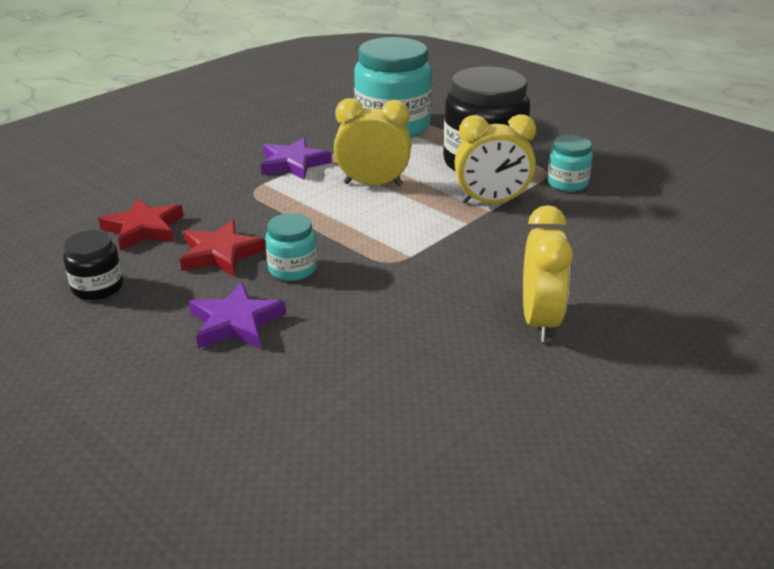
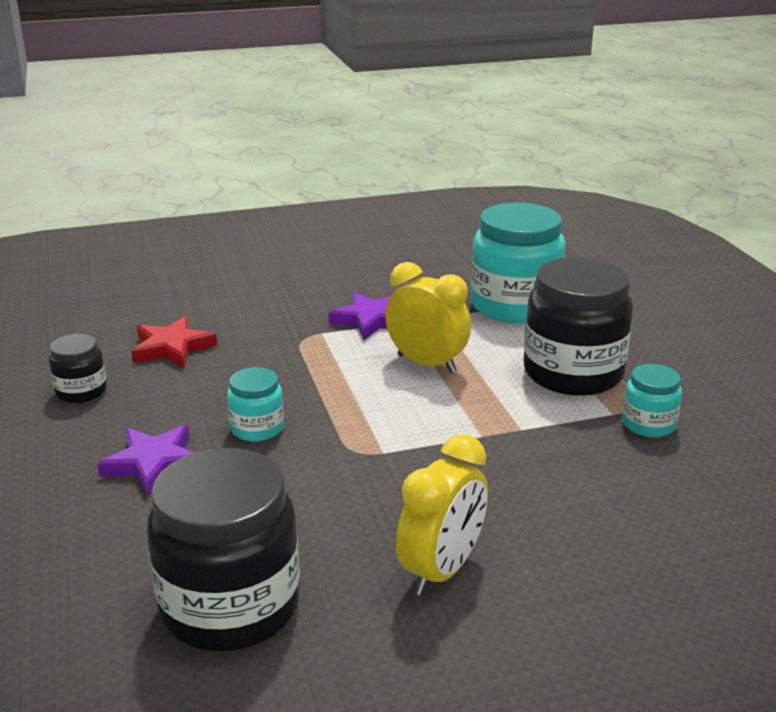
camera: 30 degrees right, 5 degrees down
red star [180,220,266,276] -> none
yellow clock [454,114,536,204] -> none
none -> black jar [147,448,300,651]

